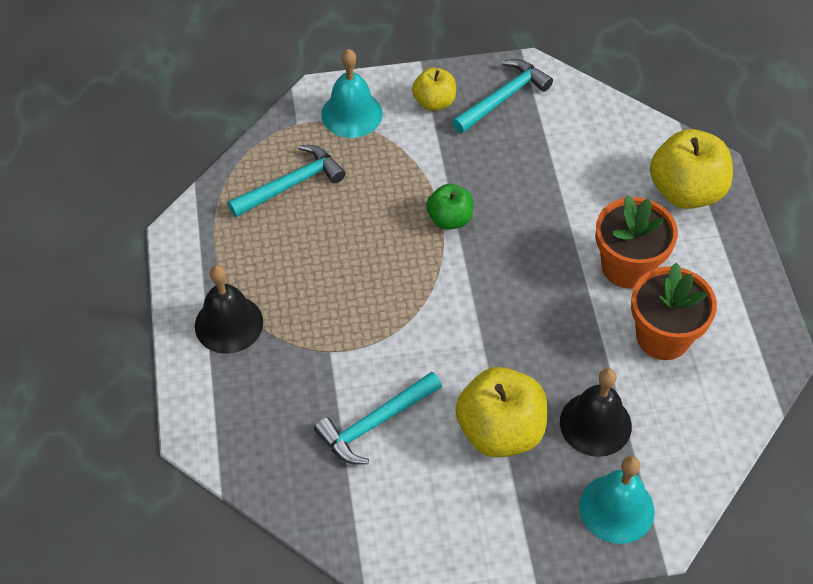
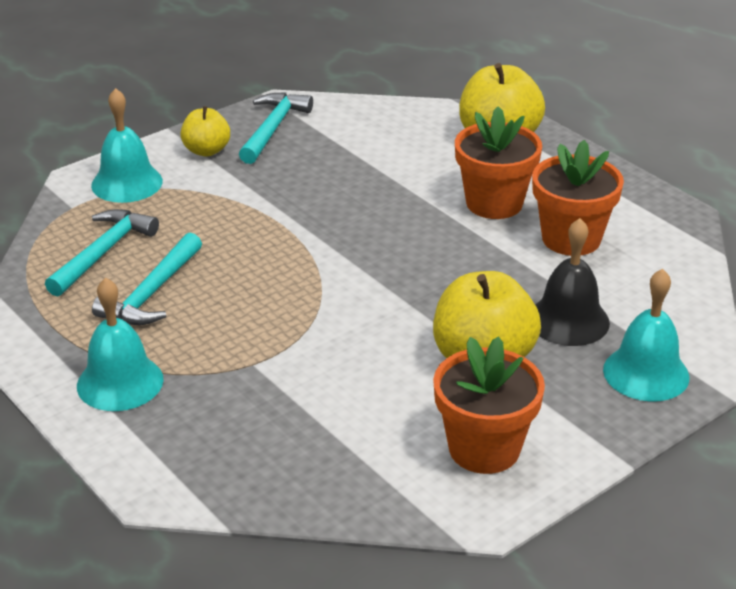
camera: 30 degrees left, 20 degrees down
black bell [195,265,263,354] -> turquoise bell [77,277,164,411]
turquoise hammer [314,372,442,464] -> turquoise hammer moved to [92,232,202,325]
green apple [426,184,473,230] -> none
none -> orange flower pot [433,336,545,474]

